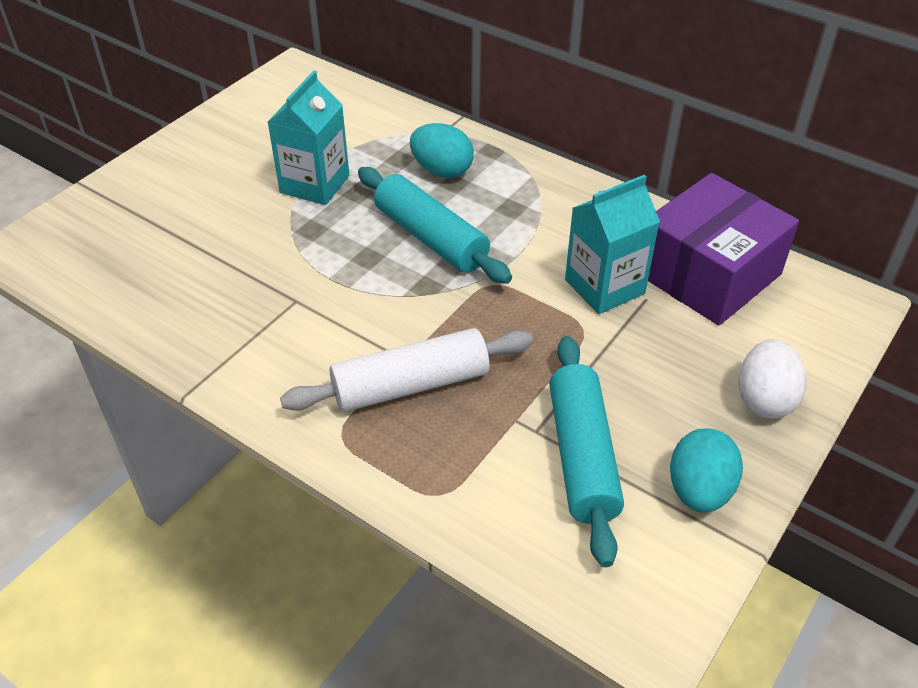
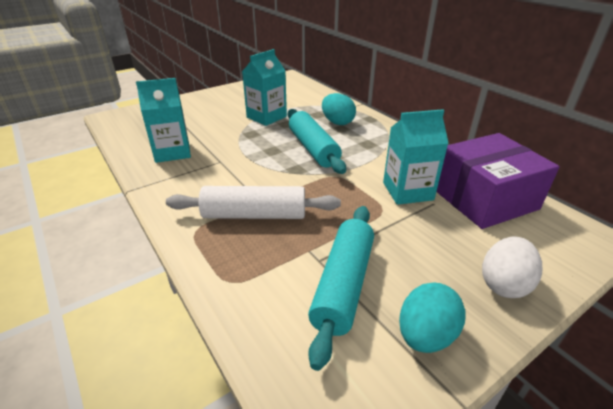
camera: 20 degrees right, 10 degrees down
none -> turquoise carton [136,78,191,163]

